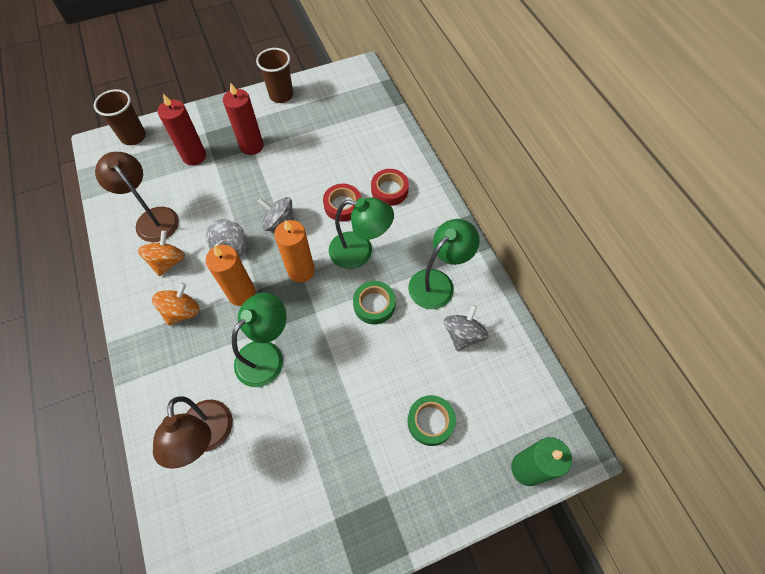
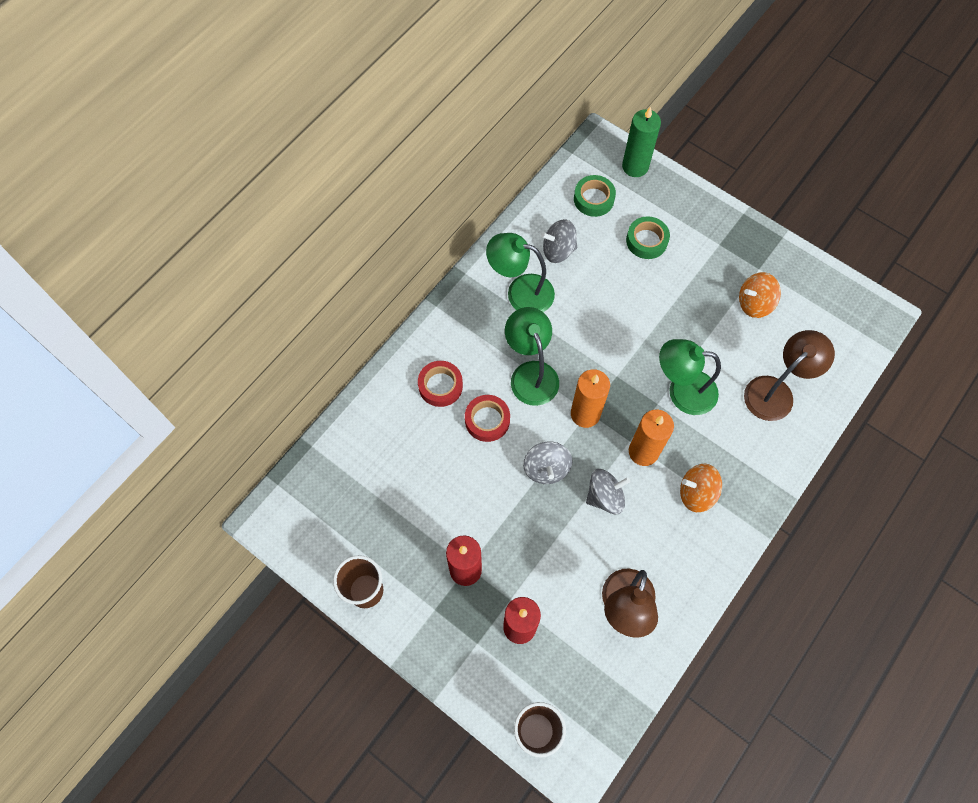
camera: 120 degrees left, 5 degrees up
orange spinning top [138,231,185,276] -> orange spinning top moved to [739,272,781,318]
green tape [353,281,396,324] -> green tape moved to [574,175,616,217]

